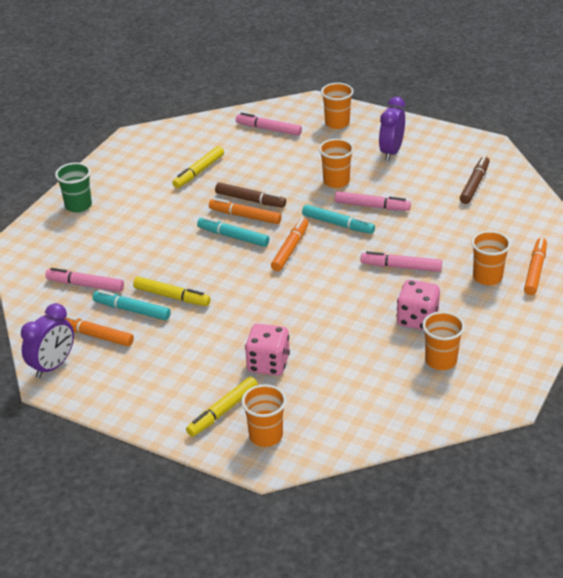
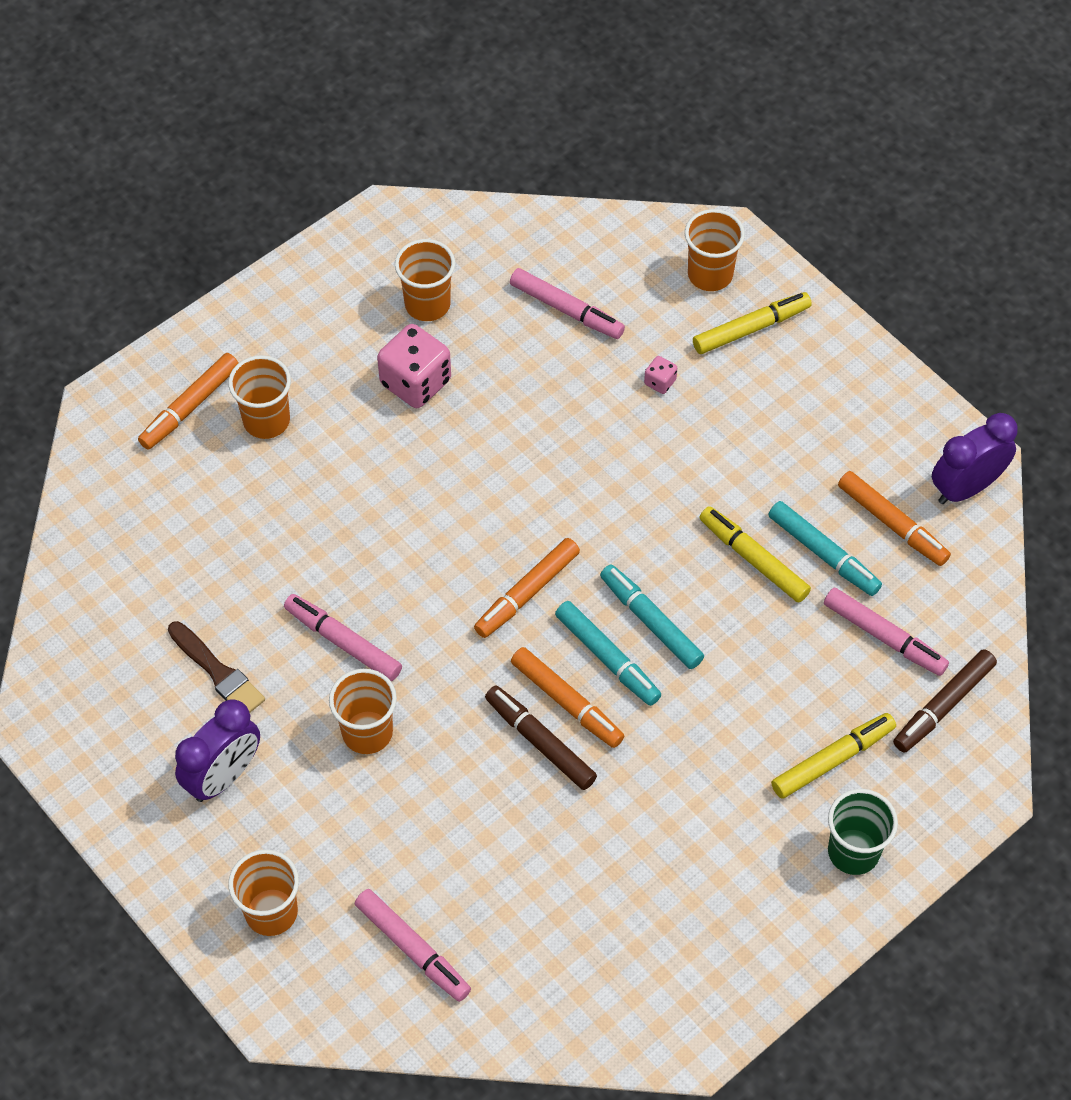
camera: 160 degrees left, 20 degrees up
yellow marker [172,146,224,188] -> yellow marker moved to [771,713,896,799]
pink dice [245,324,290,376] -> pink dice [644,356,677,394], size x0.46
turquoise marker [302,204,375,234] -> turquoise marker moved to [600,564,704,669]
pink marker [361,251,442,272] -> pink marker moved to [510,268,625,339]
brown marker [460,156,490,204] -> brown marker moved to [893,649,997,753]
none -> brown brush [168,621,265,713]

